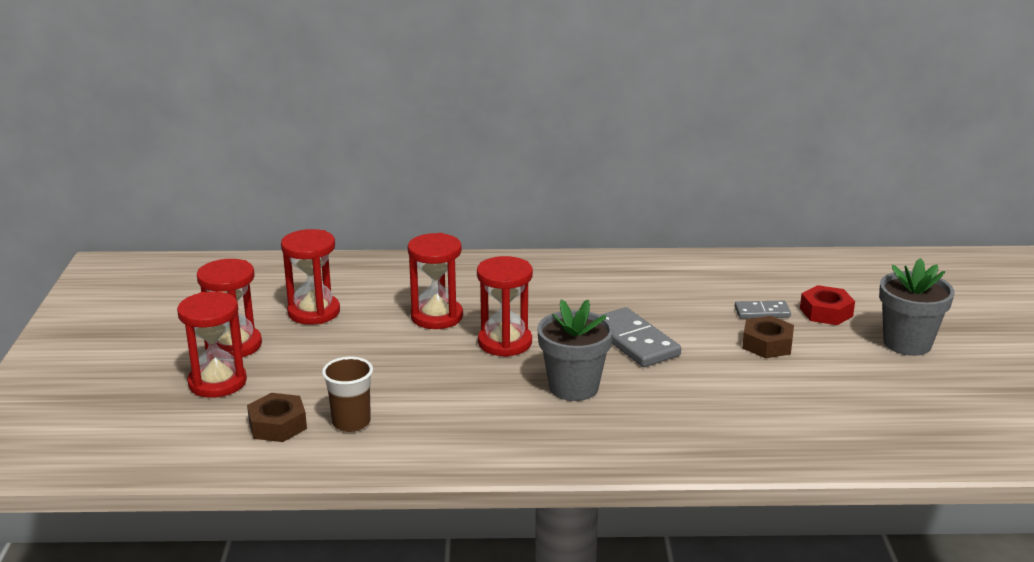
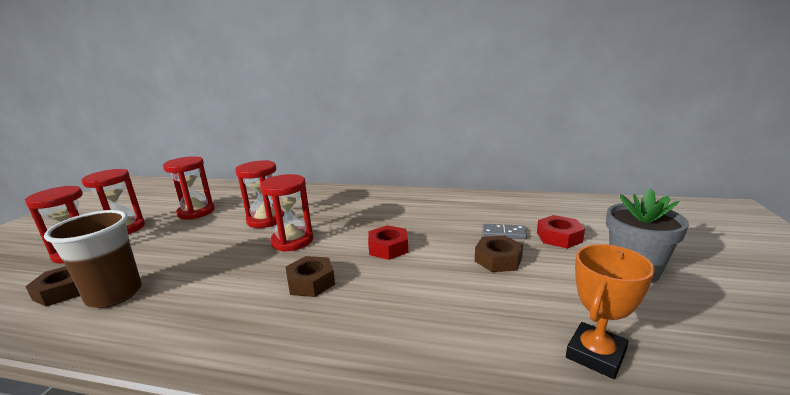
camera: 15 degrees right, 5 degrees down
brown cup [322,357,373,432] -> brown cup [44,210,142,308], size x1.52
grey flower pot [537,299,614,401] -> brown nut [285,256,335,297]
grey domino [601,307,681,367] -> red nut [368,225,408,260]
none -> orange trophy [566,244,655,379]

